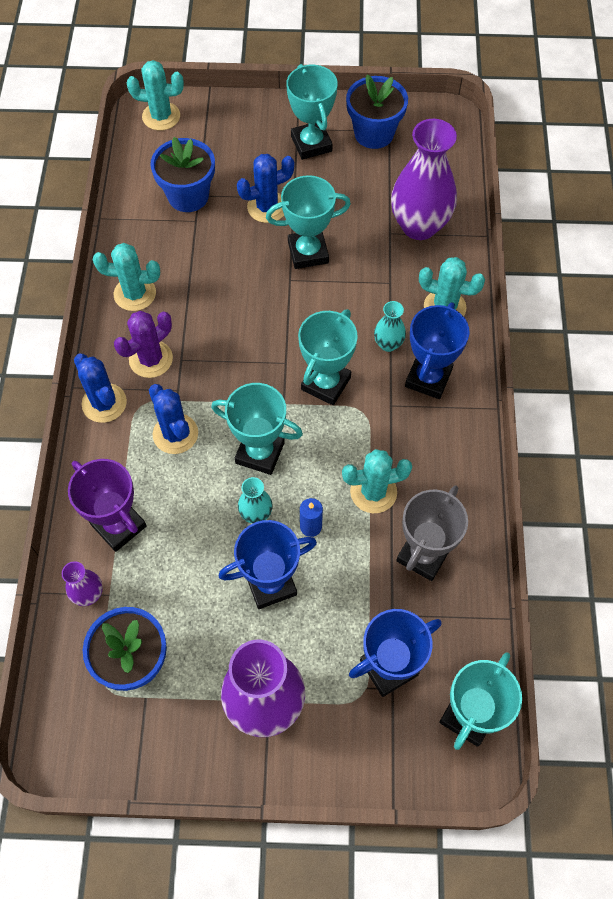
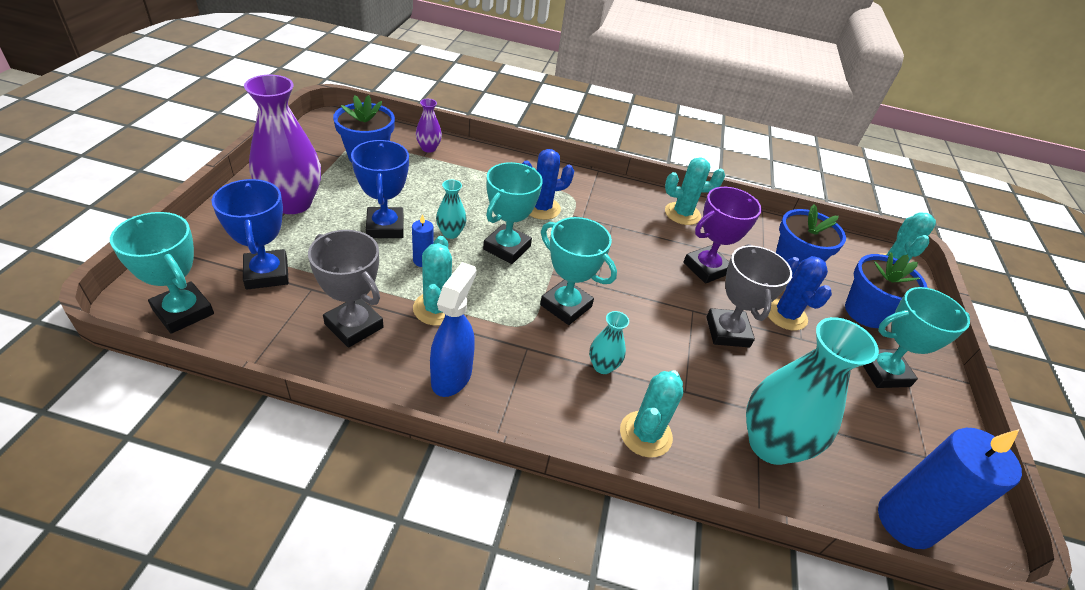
camera: 95 degrees right, 20 degrees down
purple trophy [68,459,147,552] -> purple trophy moved to [683,187,761,284]
blue cactus [74,354,127,423] -> none
turquoise cactus [93,243,160,311] -> turquoise cactus turned 75 degrees clockwise [665,157,725,225]
purple cactus [114,311,173,378] -> none
turquoise trophy [266,175,351,269] -> grey trophy [706,244,792,347]
blue flower pot [346,75,408,149] -> blue flower pot moved to [845,252,928,328]
purple vase [391,119,457,240] -> turquoise vase [746,317,879,465]
blue trophy [405,302,469,399] -> none
none -> blue spray bottle [430,262,476,397]
none -> blue candle [878,428,1022,549]

